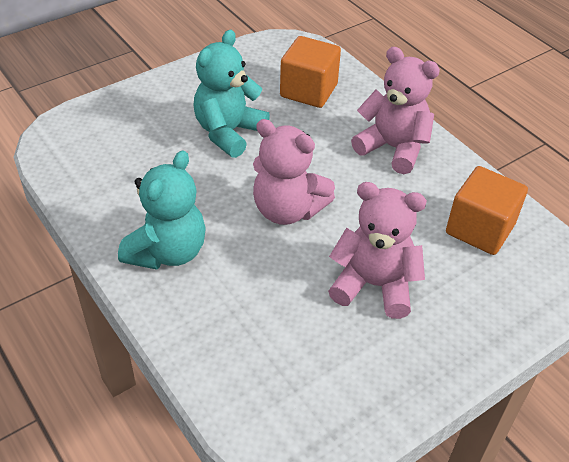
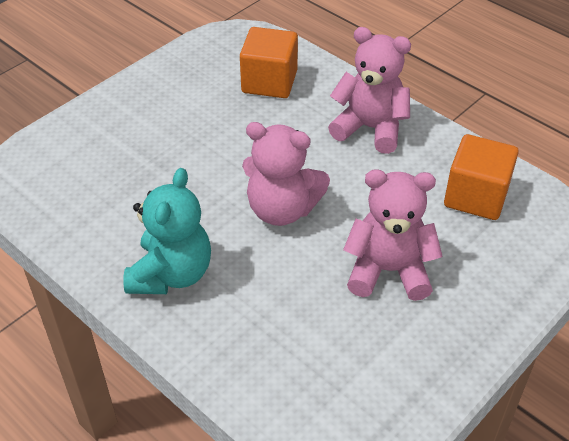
camera: 10 degrees left, 0 degrees up
turquoise teddy bear [194,30,270,158] -> none

